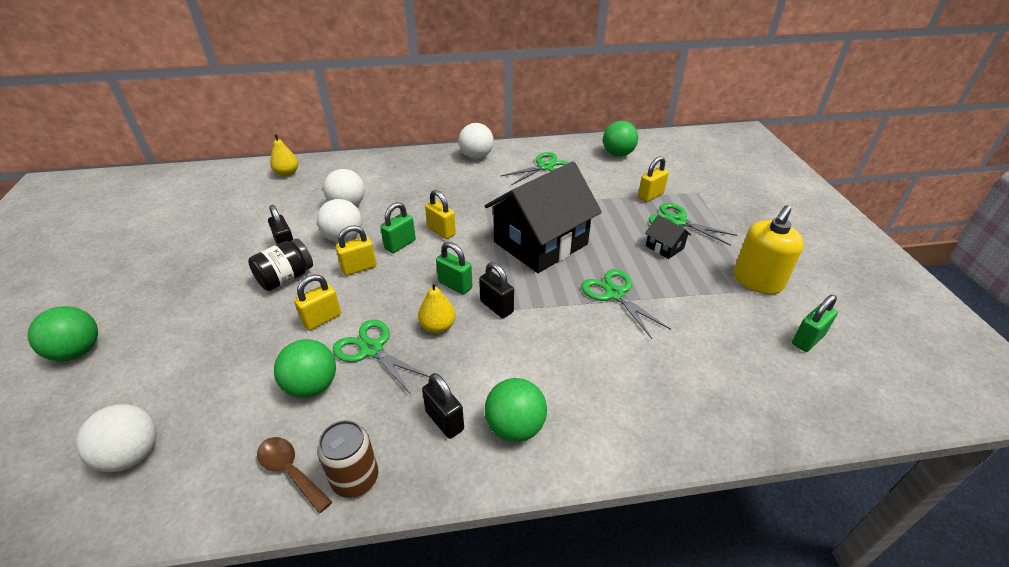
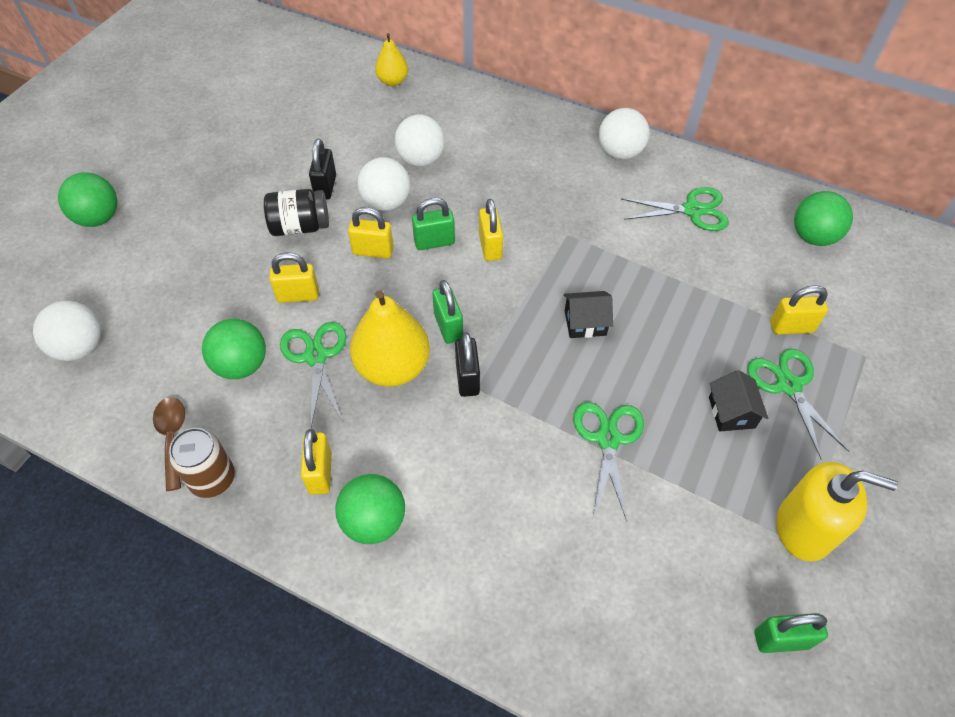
camera: 35 degrees right, 15 degrees up
yellow pear [418,282,456,334] -> yellow pear [350,290,430,387], size x1.79
black padlock [422,373,464,439] -> yellow padlock [301,429,332,495]
black house [485,162,602,273] -> black house [564,291,613,338], size x0.40
yellow soap dispenser [733,205,804,294] -> yellow soap dispenser turned 150 degrees counterclockwise [777,462,898,561]

